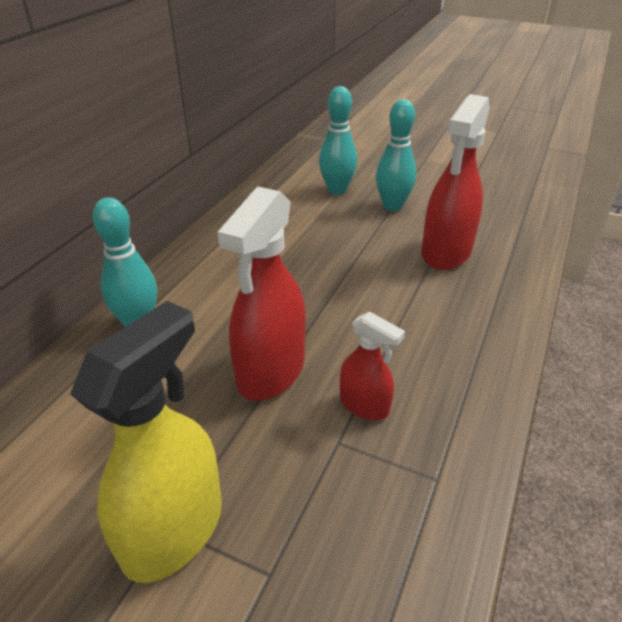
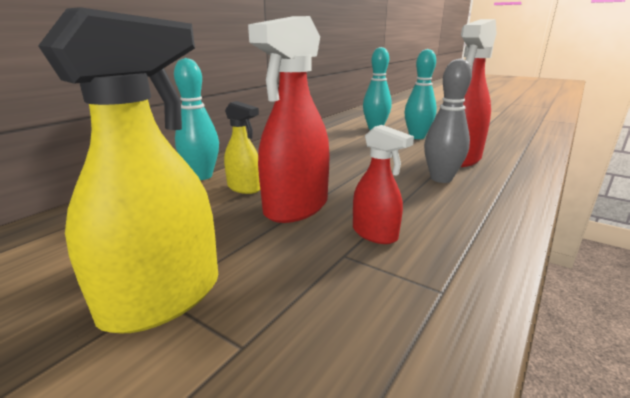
camera: 10 degrees right, 15 degrees down
none -> yellow spray bottle [224,101,260,194]
none -> grey bowling pin [424,59,472,183]

